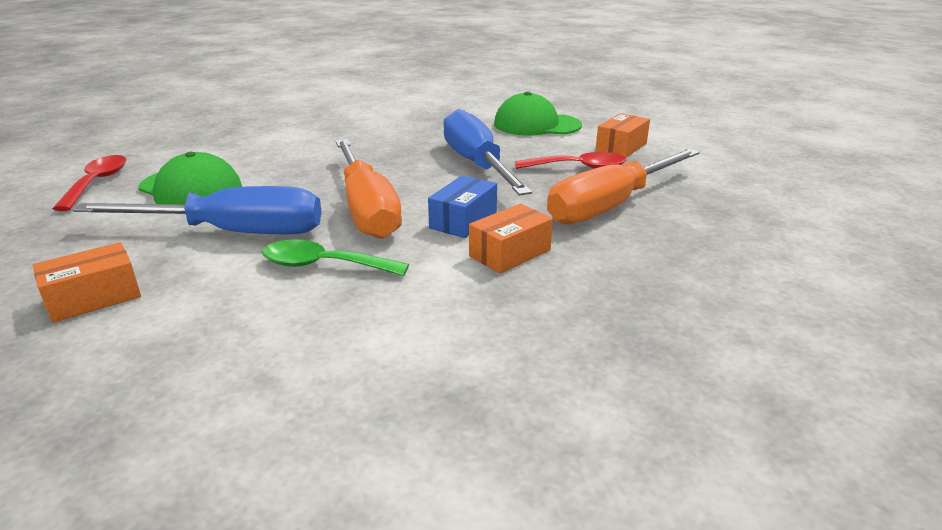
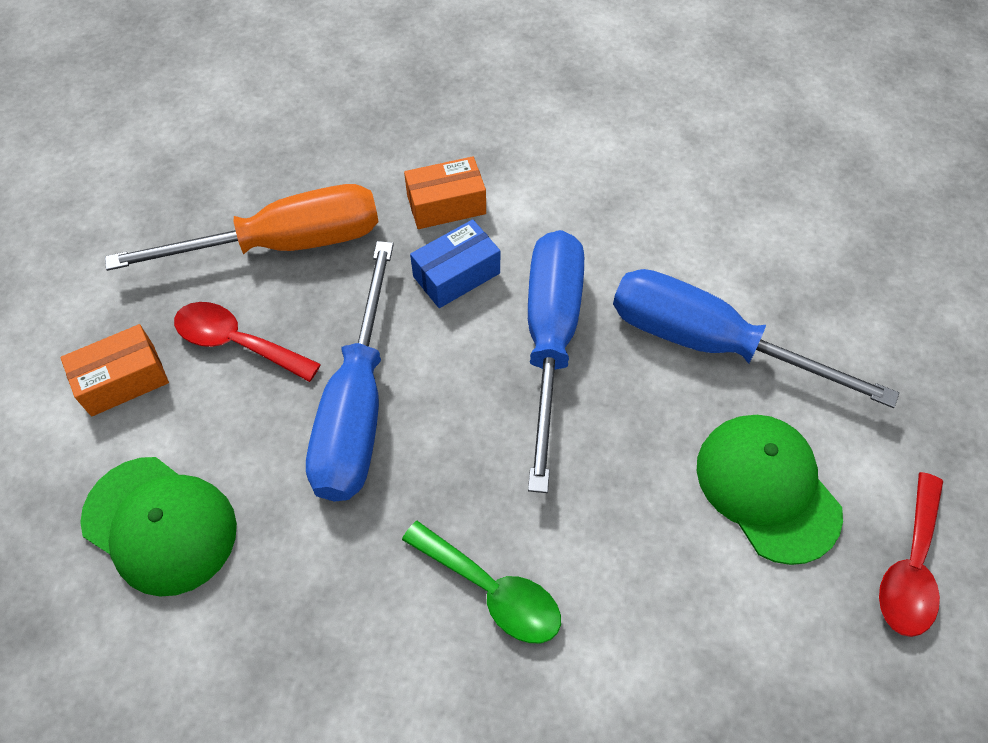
camera: 155 degrees left, 30 degrees up
orange box [33,242,141,323] -> none
green spoon [262,239,409,276] -> green spoon moved to [402,521,561,643]
orange screwdriver [336,139,402,239] -> blue screwdriver [528,230,584,493]

